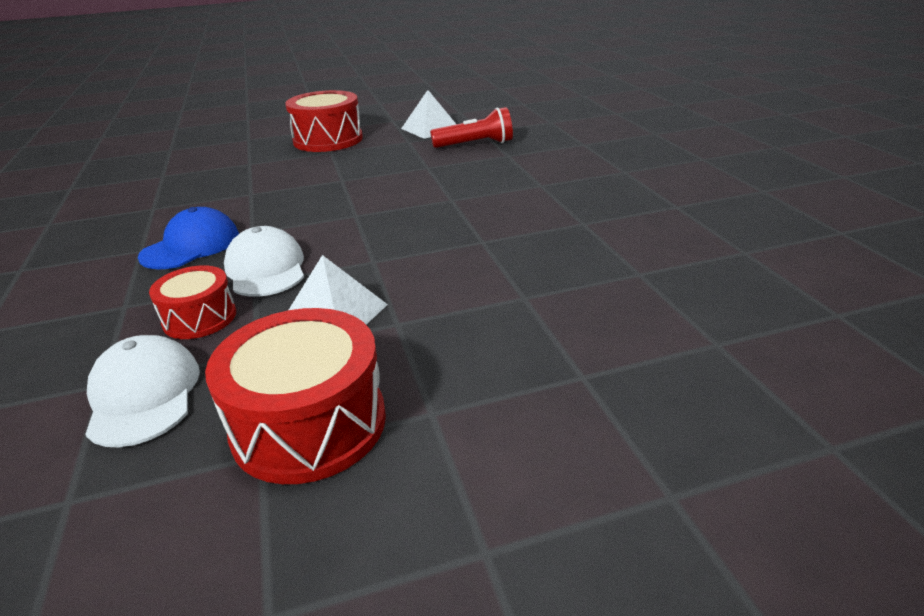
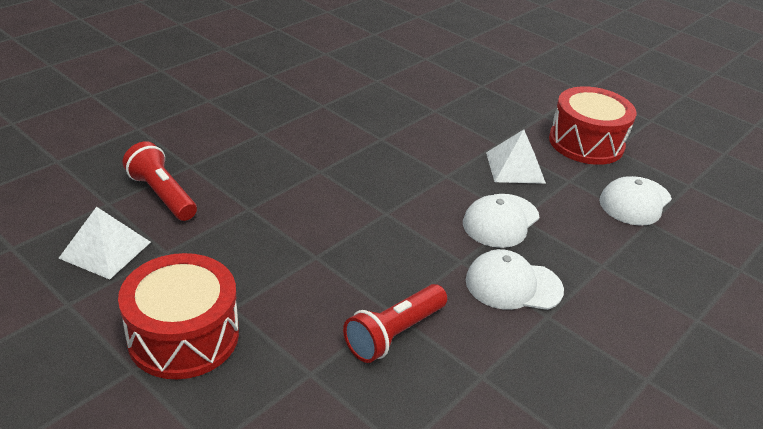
camera: 125 degrees left, 5 degrees up
blue cap [138,207,239,269] -> white cap [466,249,564,310]
red drum [149,265,236,339] -> none
none -> red flashlight [343,284,447,363]

